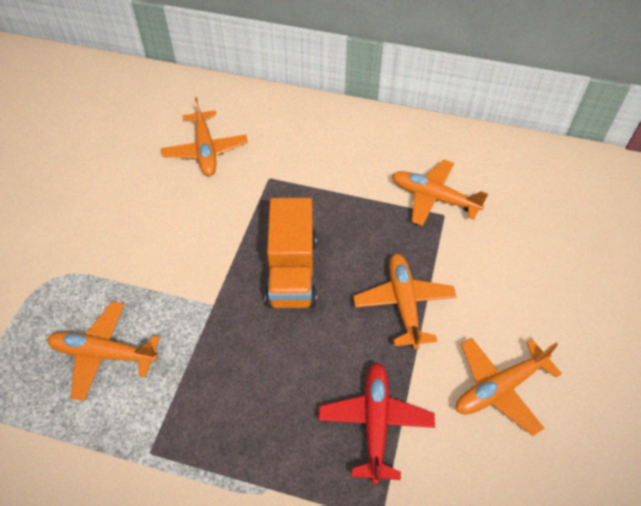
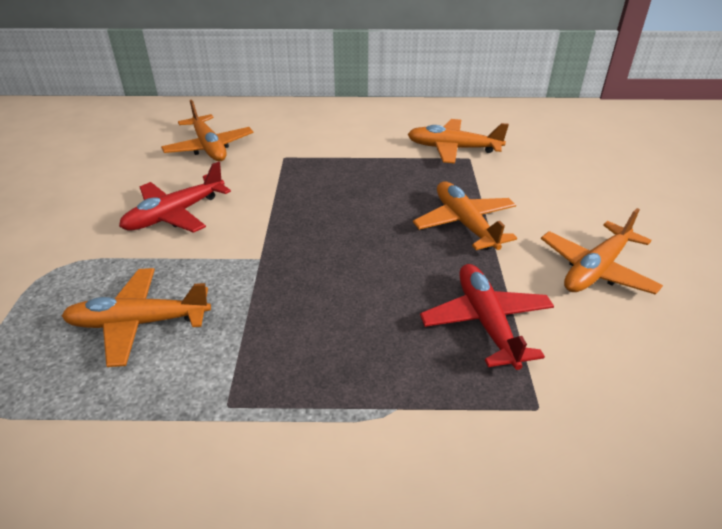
camera: 15 degrees left, 15 degrees down
orange truck [265,198,317,308] -> none
none -> red plane [119,161,231,233]

